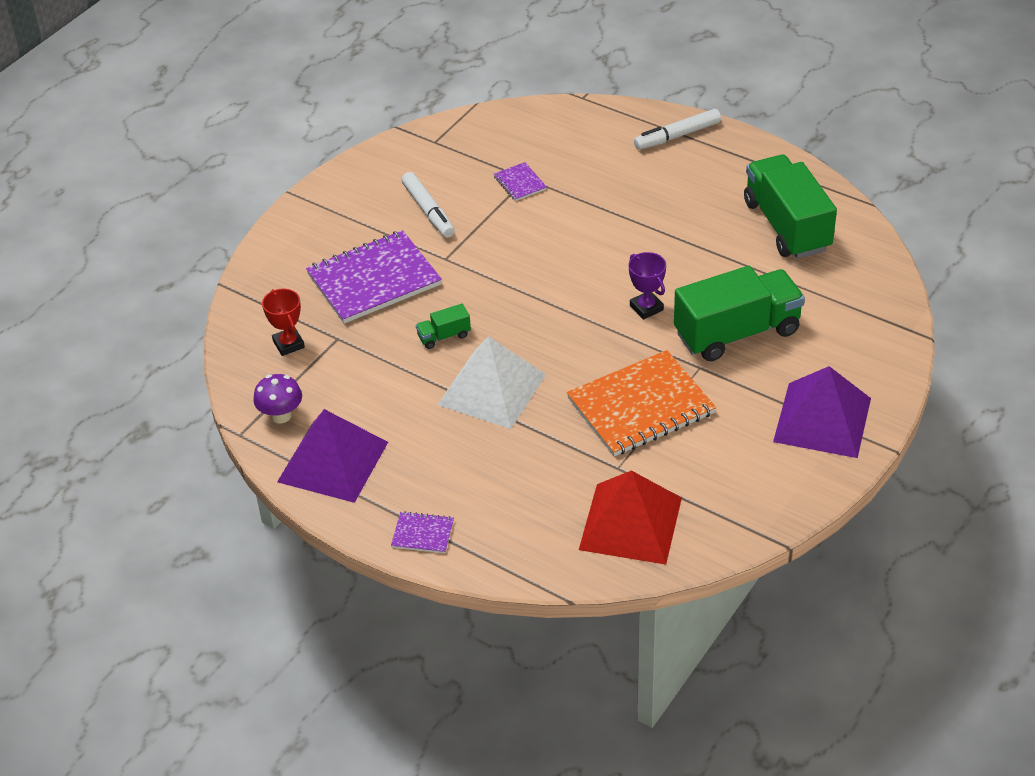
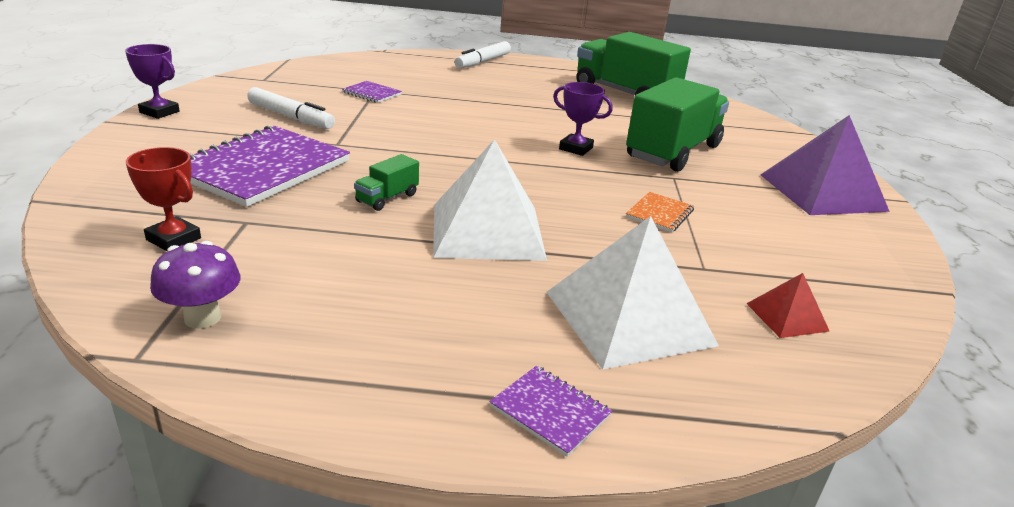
camera: 35 degrees left, 15 degrees down
purple pyramid [277,409,388,503] -> none
purple notebook [391,511,454,553] -> purple notebook turned 60 degrees clockwise [489,366,612,457]
orange notebook [567,350,716,457] -> orange notebook [626,192,694,232], size x0.44
red pyramid [579,470,682,565] -> red pyramid [746,273,830,338], size x0.47
none -> purple trophy [125,44,180,119]
none -> white pyramid [547,216,719,369]

